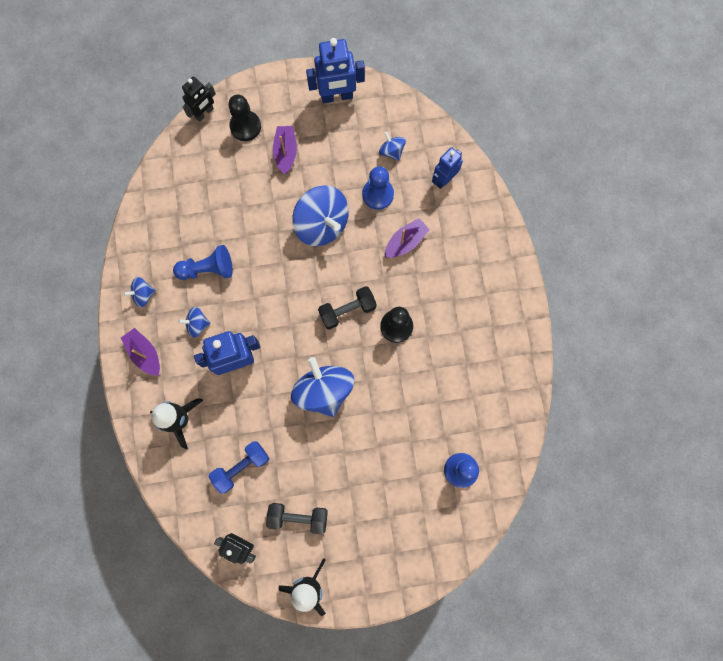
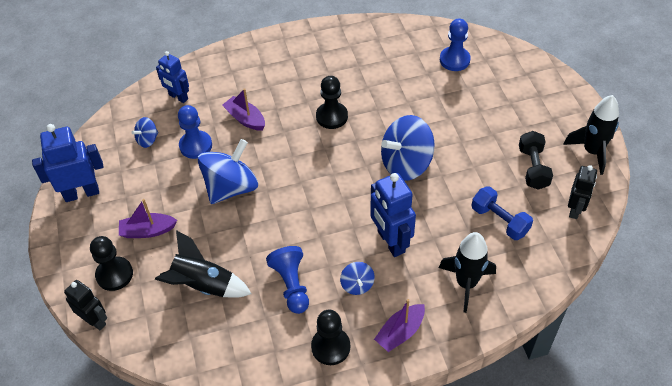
camera: 95 degrees left, 25 degrees down
blue spinning top [123,277,156,307] -> black pawn [311,310,350,365]
blue robot [306,38,365,103] -> blue robot turned 90 degrees counterclockwise [32,124,104,202]
black dumbbell [318,286,377,330] -> none
none -> black rocket [154,230,252,298]

